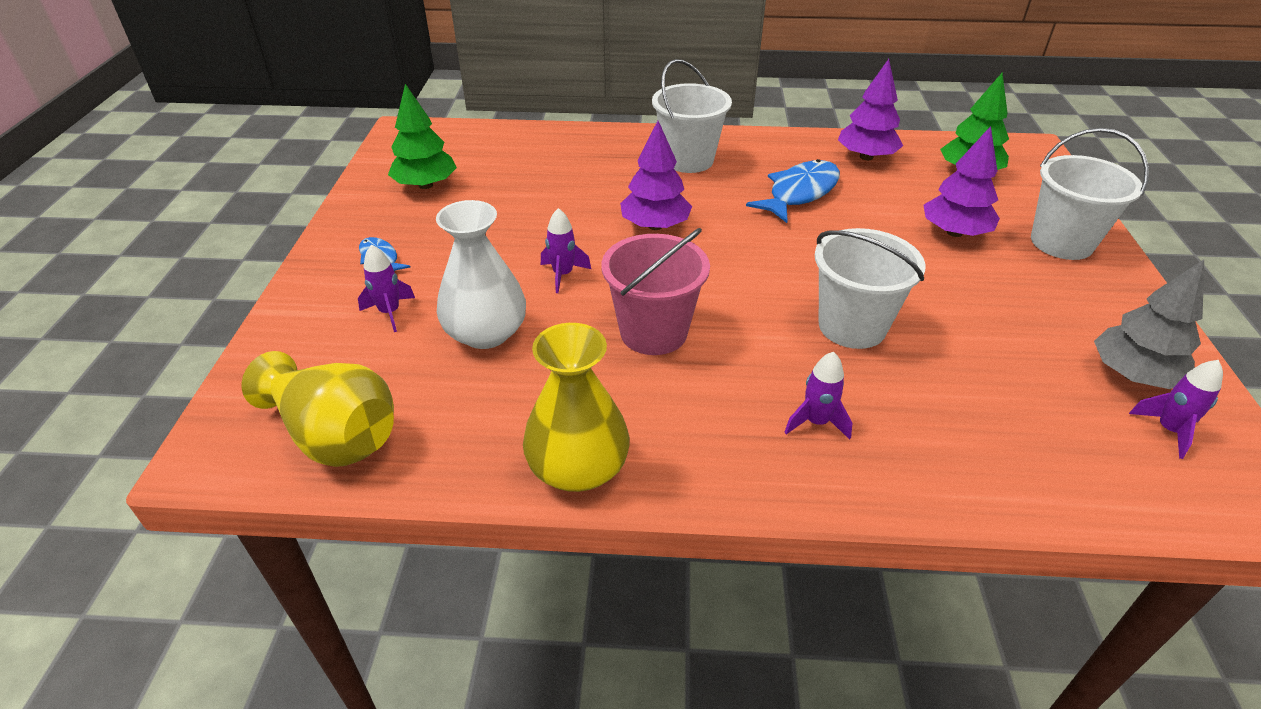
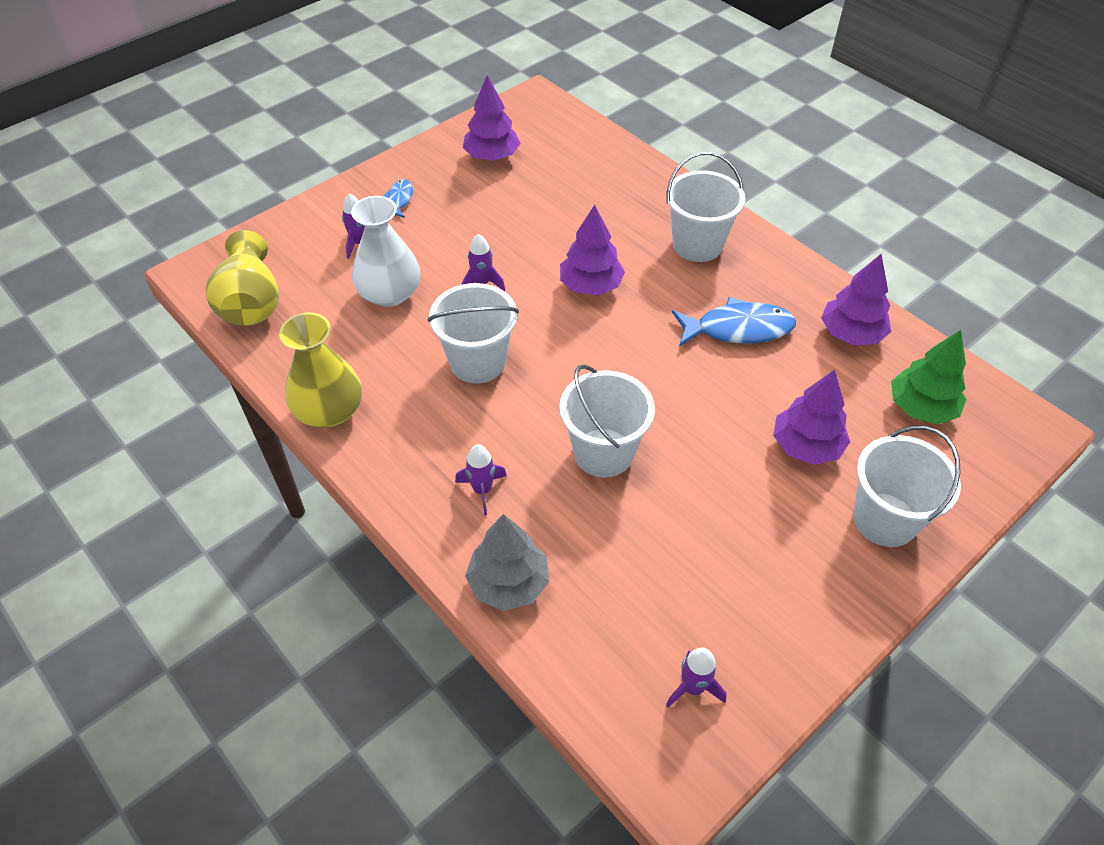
camera: 45 degrees right, 10 degrees up
green tree [388,84,457,189] -> purple tree [463,75,521,161]
pink bucket [601,228,710,355] -> white bucket [428,283,519,384]
grey tree [1094,259,1204,389] -> grey tree moved to [465,514,549,611]

